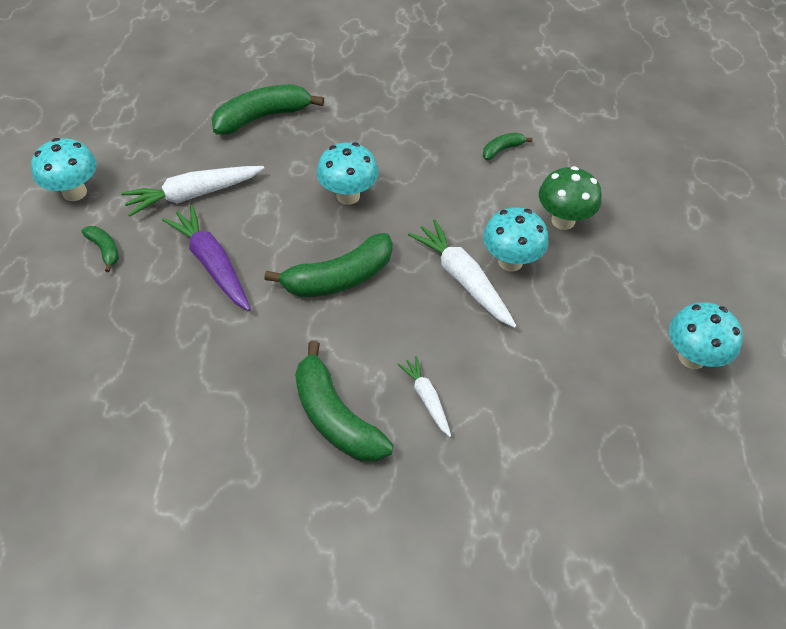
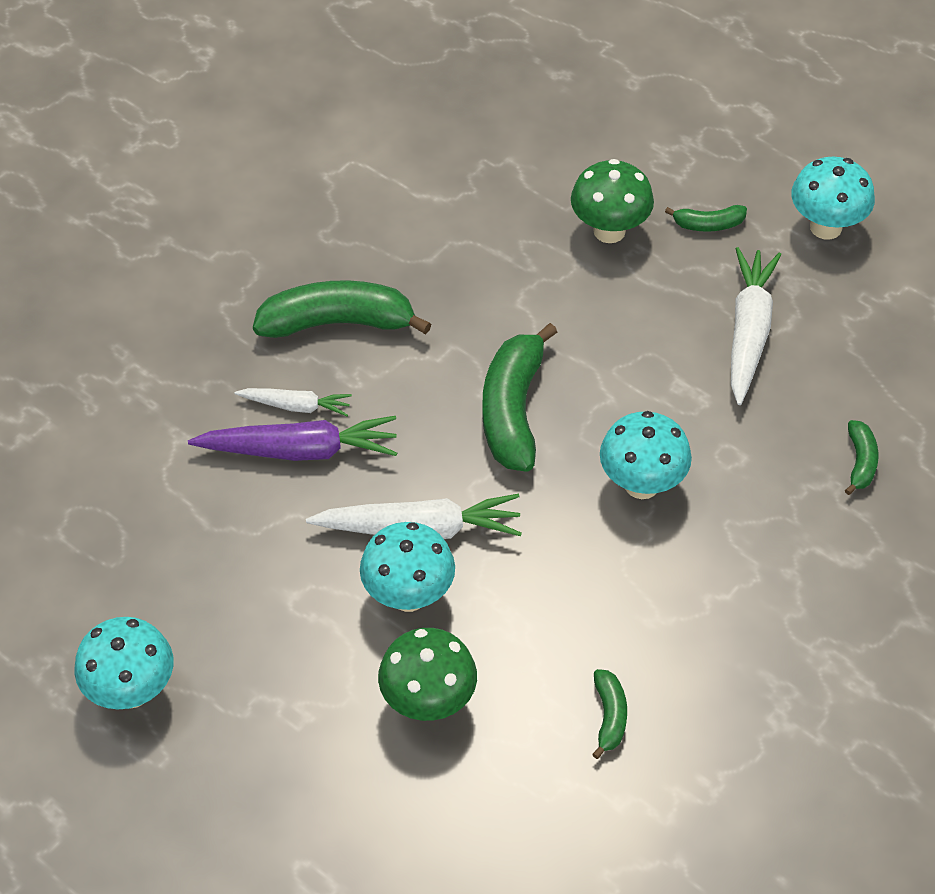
camera: 125 degrees right, 0 degrees up
purple carrot [162,205,251,311] -> purple carrot moved to [188,416,397,461]
green banana [212,85,324,135] -> green banana [845,420,878,495], size x0.49
none -> green mushroom [571,159,654,243]

